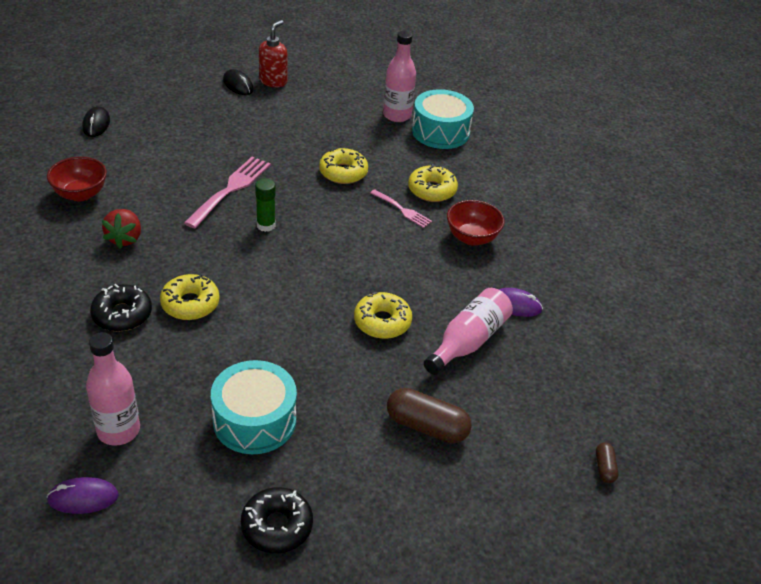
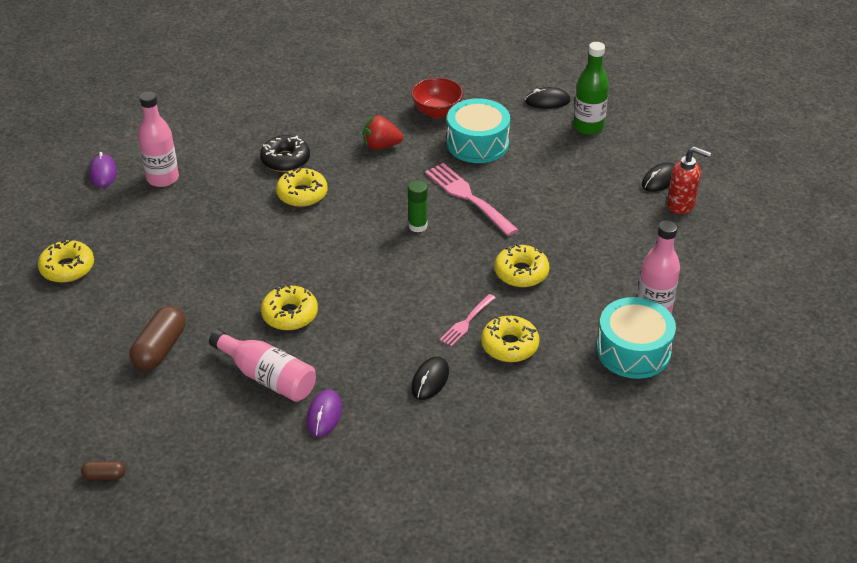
camera: 90 degrees right, 0 degrees up
pink fork [184,157,271,228] -> pink fork turned 150 degrees counterclockwise [425,163,518,236]
turquoise drum [211,360,297,454] -> turquoise drum moved to [447,98,510,163]
black donut [241,487,313,553] -> yellow donut [38,238,94,283]
red bowl [447,200,505,246] -> black mouse [411,356,449,400]
none -> green bottle [573,42,609,135]

